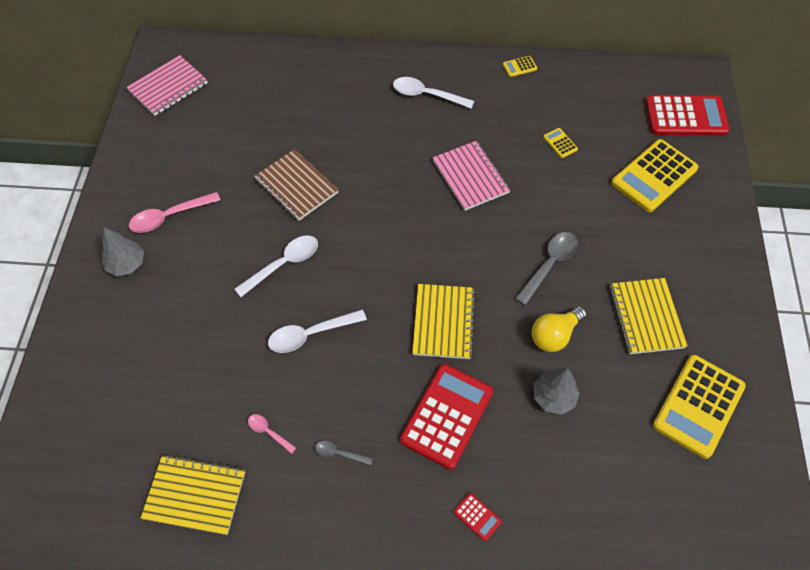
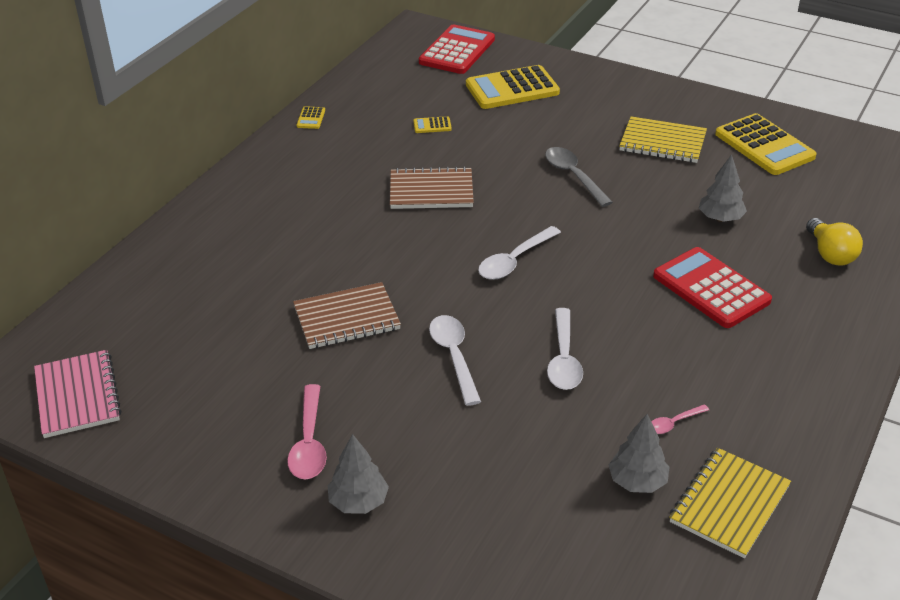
camera: 65 degrees left, 20 degrees down
grey spoon [315,441,373,465] -> none
white spoon [393,77,474,109] -> white spoon moved to [478,226,561,280]
yellow notebook [412,284,476,359] -> none
pink notebook [433,141,510,211] -> brown notebook [390,167,474,209]
red calculator [454,493,502,541] -> none
yellow light bulb [532,306,587,352] -> yellow light bulb moved to [806,218,863,266]
yellow calculator [611,139,699,212] -> yellow calculator turned 90 degrees clockwise [466,65,560,109]
none -> grey tree [609,414,670,493]

